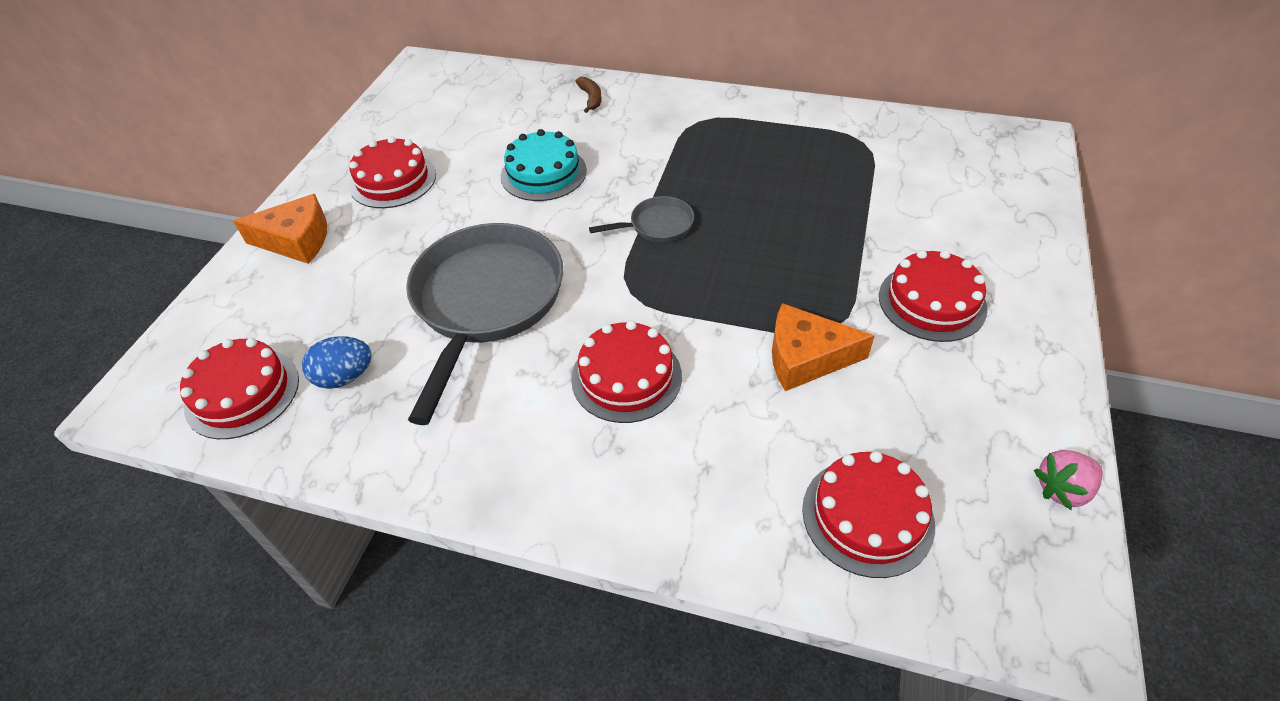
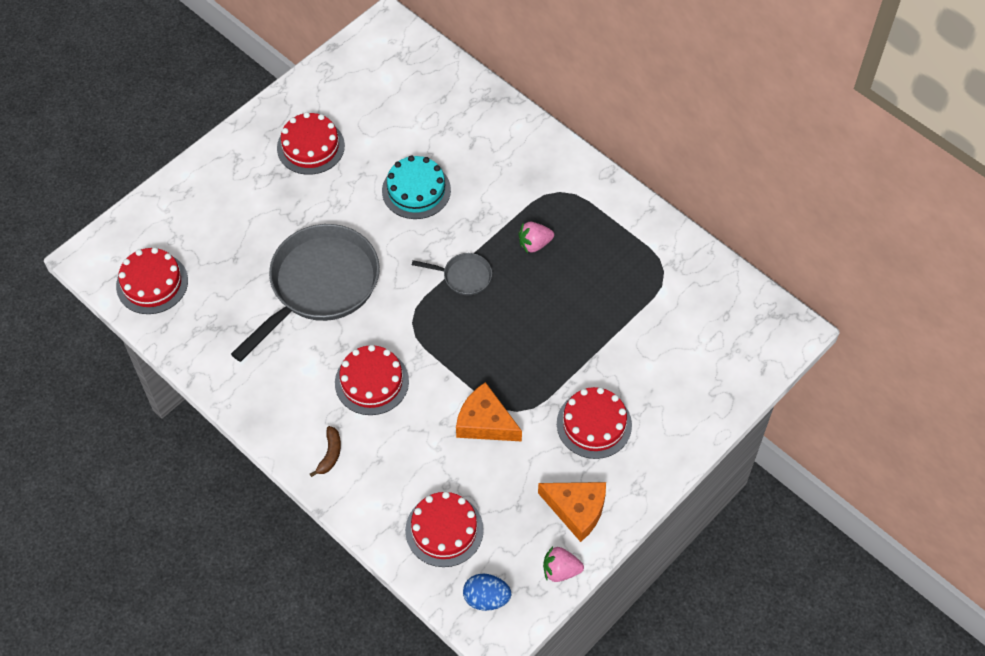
camera: 25 degrees right, 10 degrees up
orange cheese [233,194,327,264] -> orange cheese moved to [538,482,606,542]
blue egg [302,336,372,389] -> blue egg moved to [463,574,511,611]
brown banana [575,77,602,113] -> brown banana moved to [310,426,341,477]
none -> pink strawberry [518,222,554,253]

